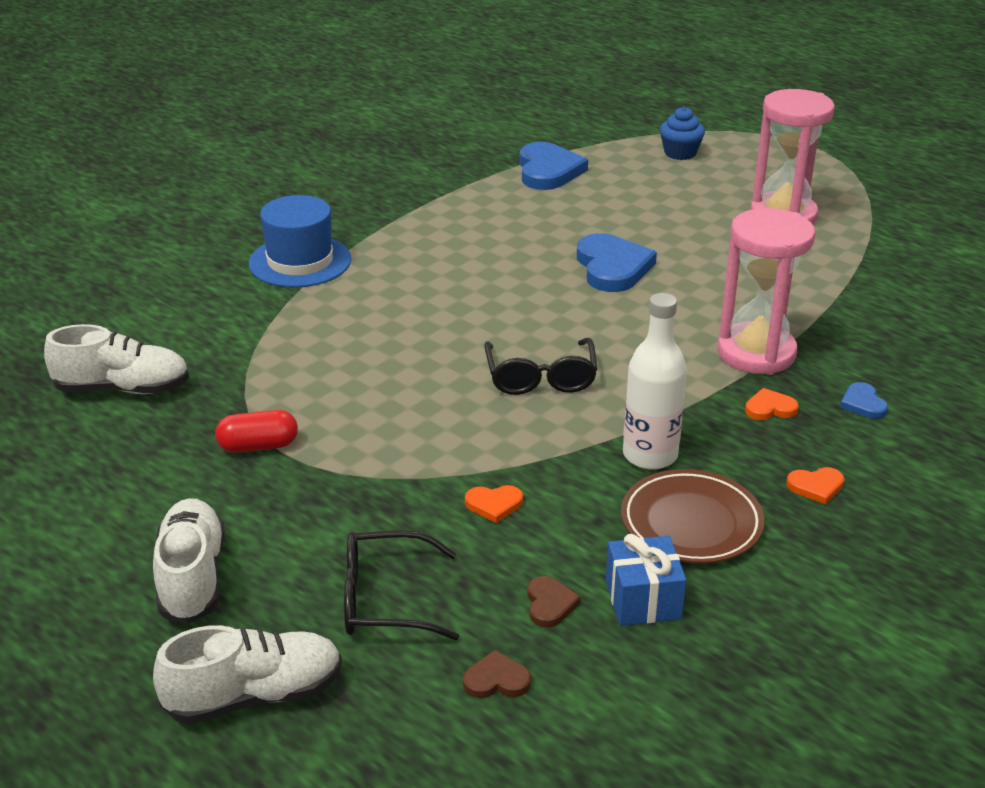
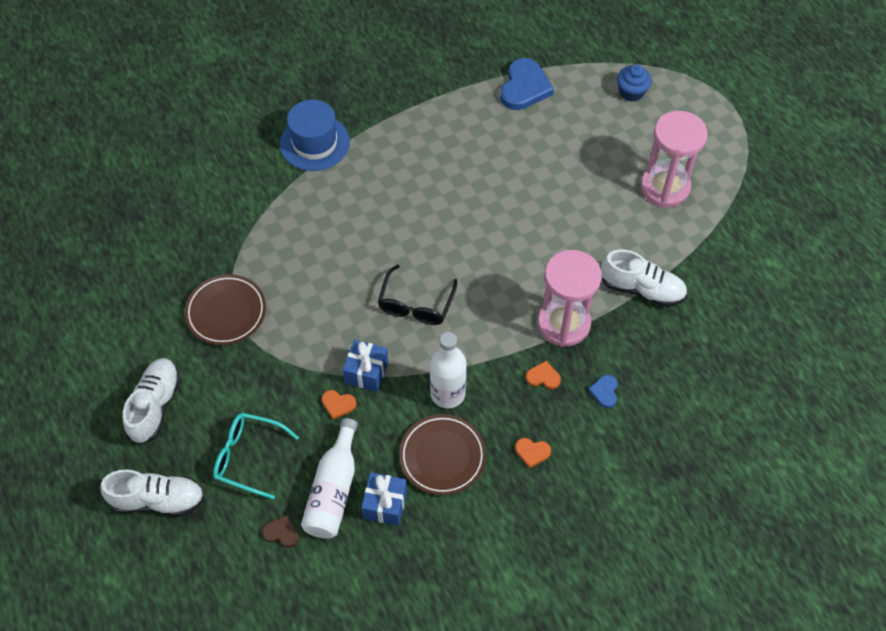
camera: 20 degrees right, 25 degrees up
white shoe [44,324,189,394] -> white shoe moved to [601,250,687,307]
red capsule [215,410,298,453] -> brown plate [185,274,266,345]
black glasses [344,530,460,641] -> turquoise glasses [213,413,299,499]
brown heart [527,576,581,628] -> white bottle [301,418,358,539]
blue heart [577,233,657,292] -> none
none -> blue gift [343,339,389,392]

